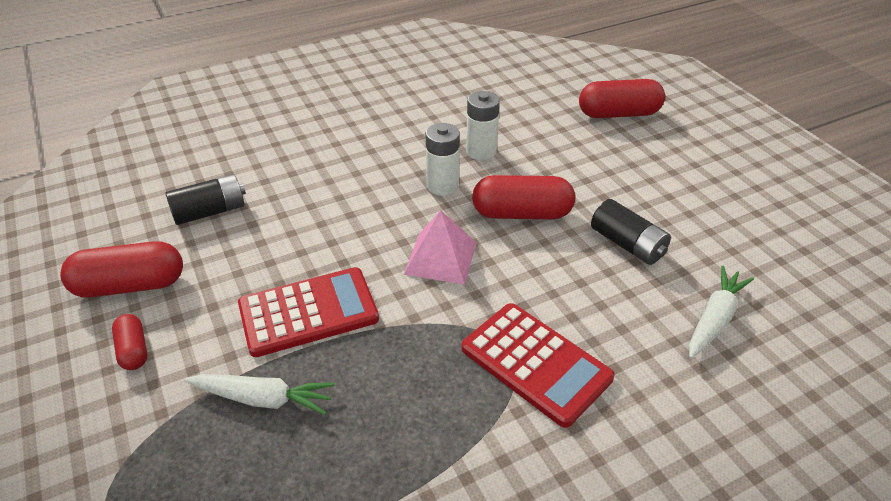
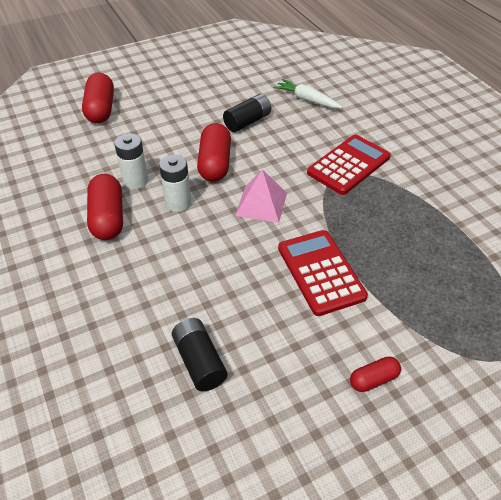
camera: 90 degrees left, 5 degrees up
red capsule [60,241,183,298] -> red capsule moved to [87,174,123,240]
white carrot [184,374,335,415] -> none

